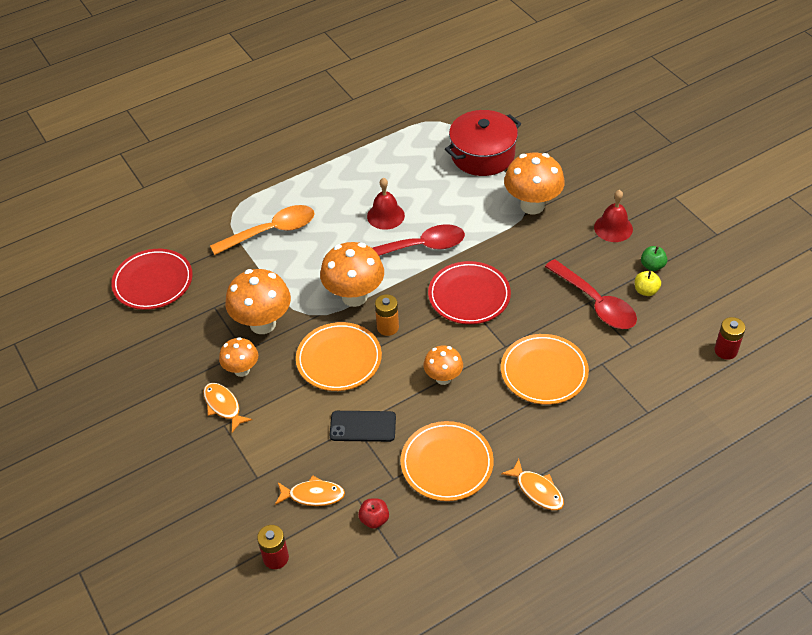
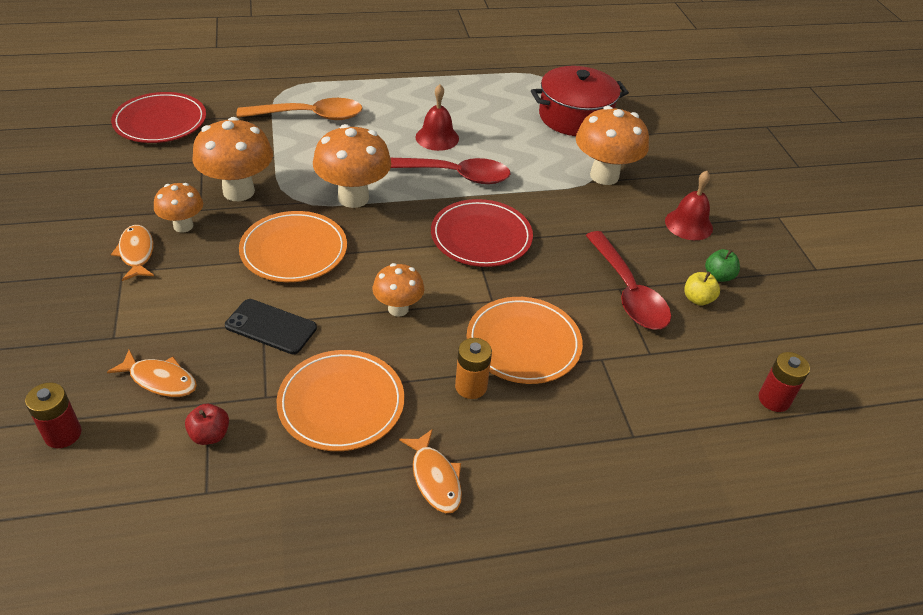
camera: 15 degrees right, 5 degrees down
orange battery [375,294,399,336] -> orange battery moved to [455,338,492,399]

